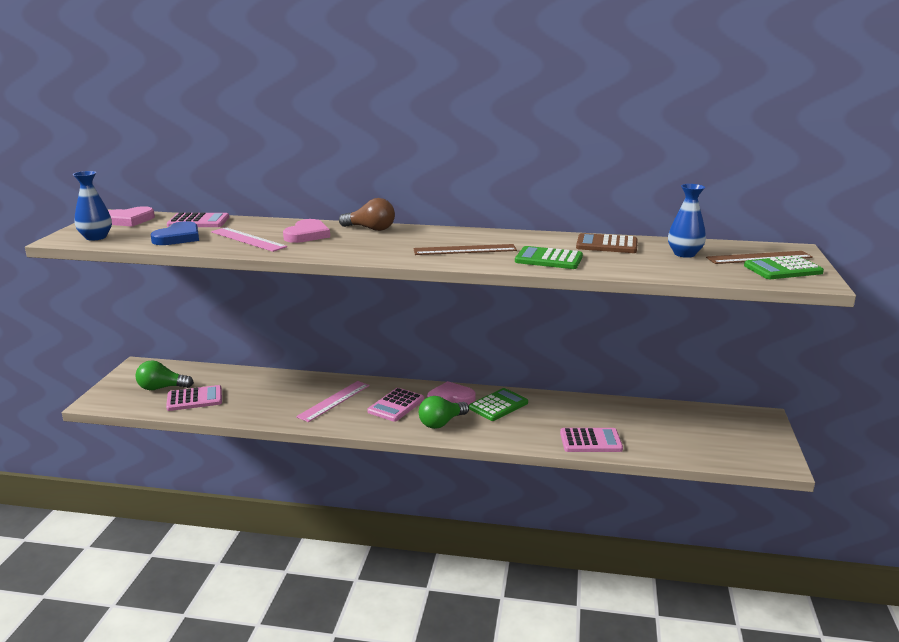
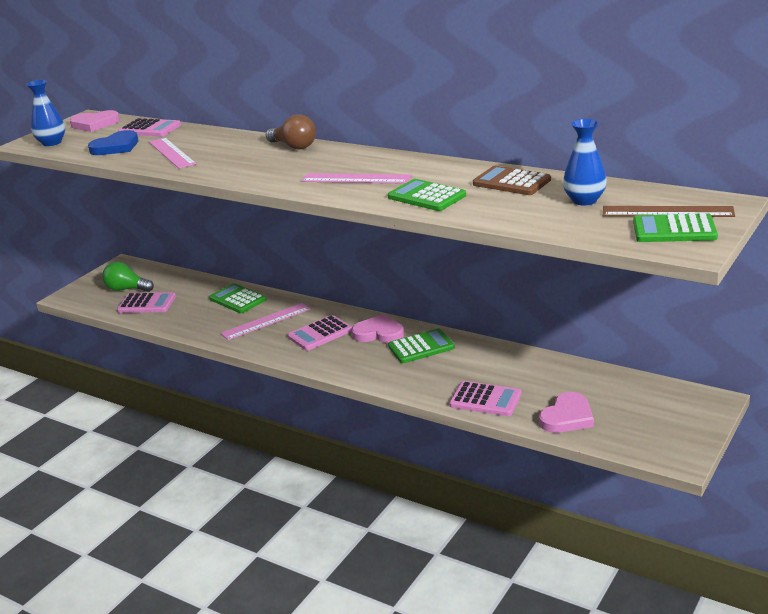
camera: 25 degrees right, 5 degrees up
pink heart [283,219,330,243] -> pink heart moved to [539,392,594,433]
brown ruler [413,244,517,255] -> pink ruler [301,173,412,184]
green light bulb [419,396,469,429] -> none
none -> green calculator [209,283,267,313]

